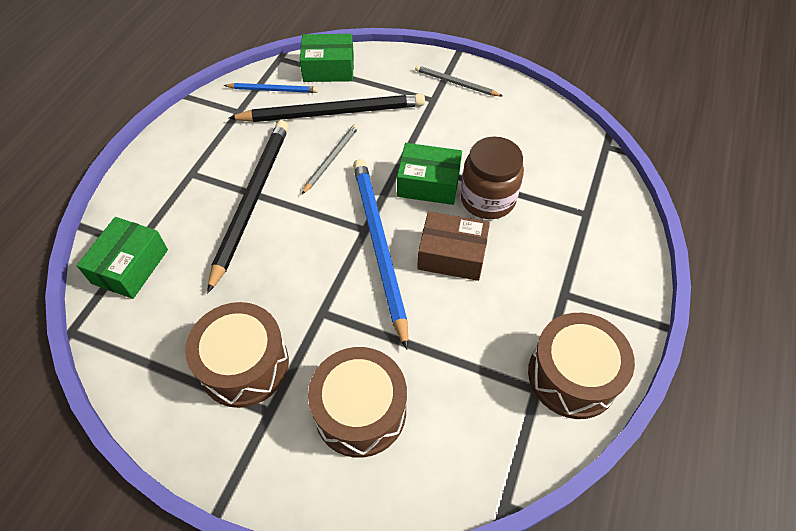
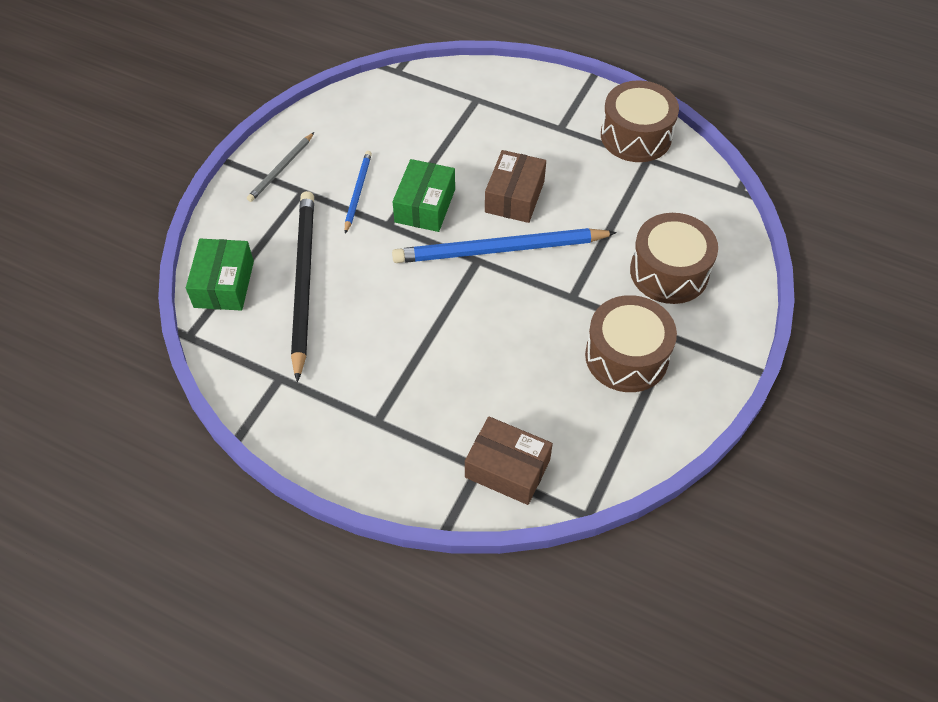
camera: 85 degrees left, 0 degrees up
green box [77,217,168,299] -> brown box [465,416,553,505]
black pencil [207,120,289,293] -> none
blue pencil [223,83,318,93] -> blue pencil moved to [345,151,372,234]
grey pencil [302,124,359,194] -> none
brown jar [460,136,524,219] -> none

